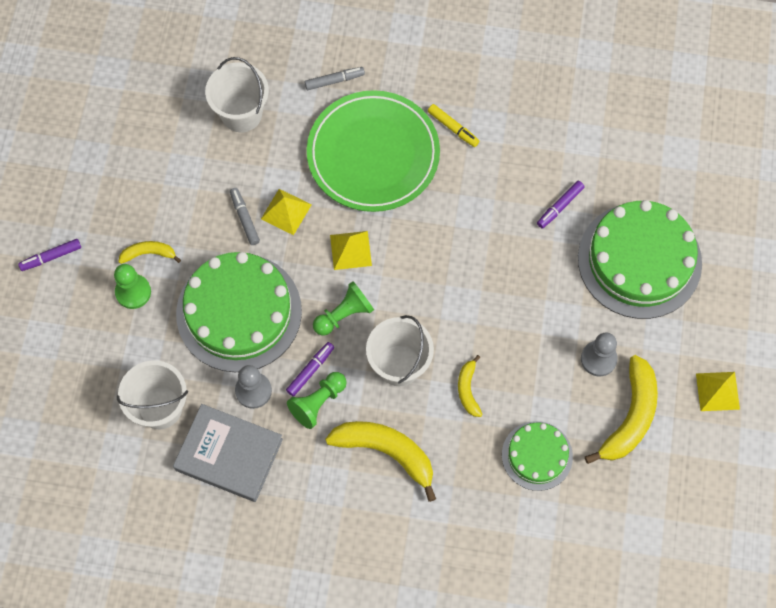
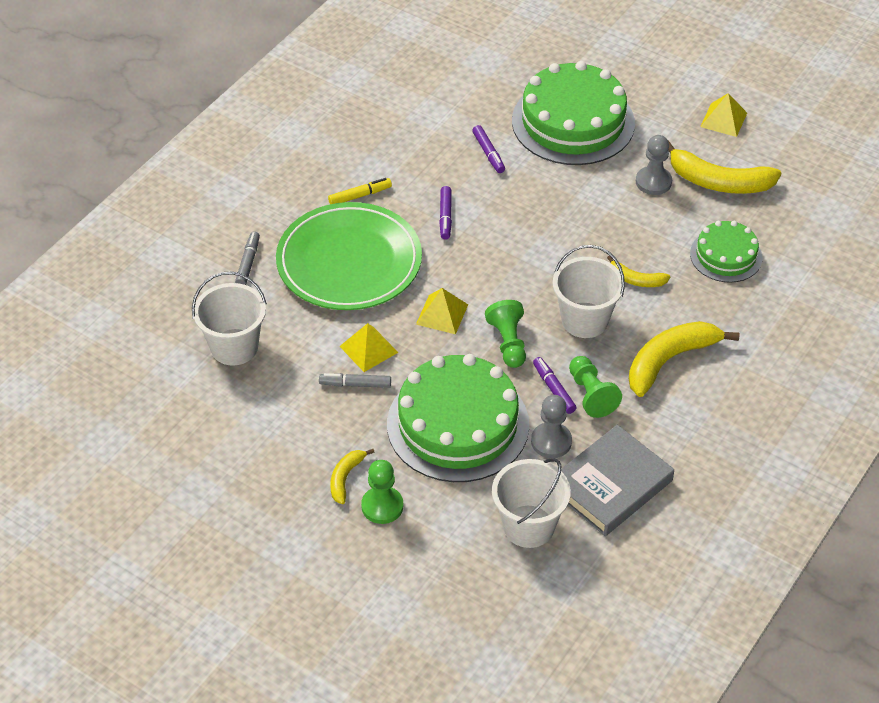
camera: 65 degrees left, 20 degrees down
purple marker [18,239,81,271] -> purple marker moved to [439,186,452,240]
yellow banana [585,355,658,464] -> yellow banana turned 150 degrees clockwise [668,140,781,194]

